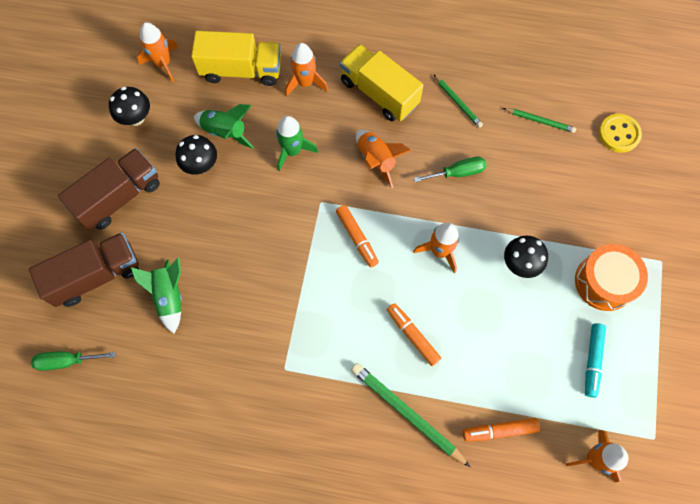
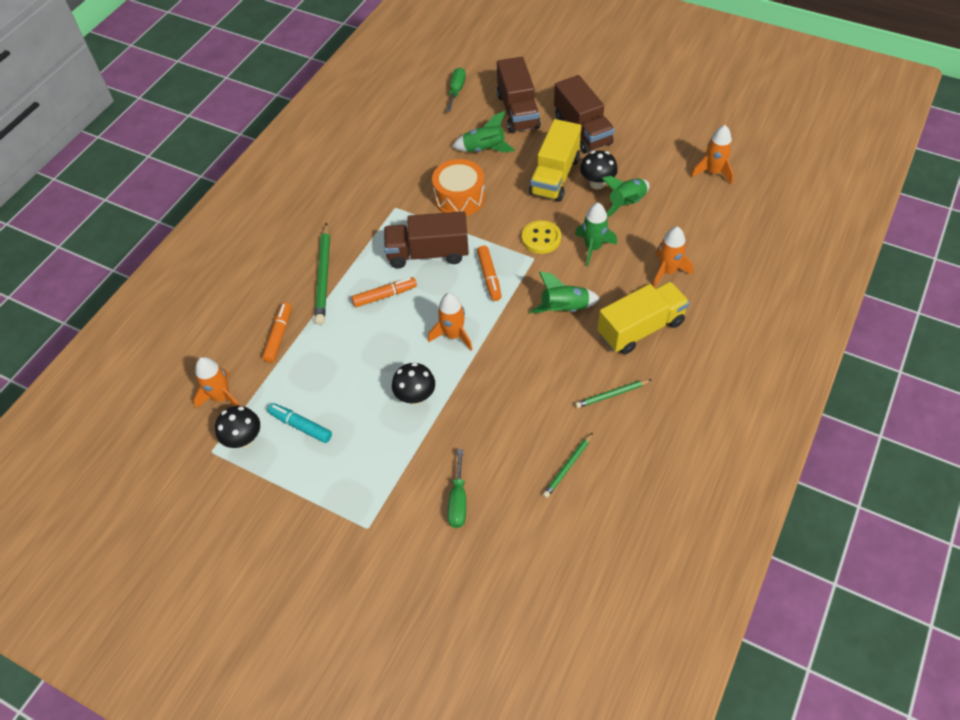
camera: 110 degrees right, 15 degrees down
black mushroom [109,87,150,126] -> black mushroom moved to [215,406,260,448]
yellow truck [191,31,281,86] -> yellow truck moved to [529,119,581,202]
orange marker [336,205,379,267] -> orange marker turned 90 degrees counterclockwise [477,246,502,301]
green pencil [351,363,470,467] -> green pencil turned 120 degrees clockwise [315,223,330,325]
orange rocket [356,130,411,188] -> green rocket [529,271,600,313]
green screwdriver [414,157,487,182] -> green screwdriver moved to [448,449,466,528]
orange drum [575,244,648,311] -> orange drum moved to [432,159,485,216]
yellow button [599,114,642,153] -> yellow button moved to [522,220,561,254]
none -> brown truck [384,211,469,269]

